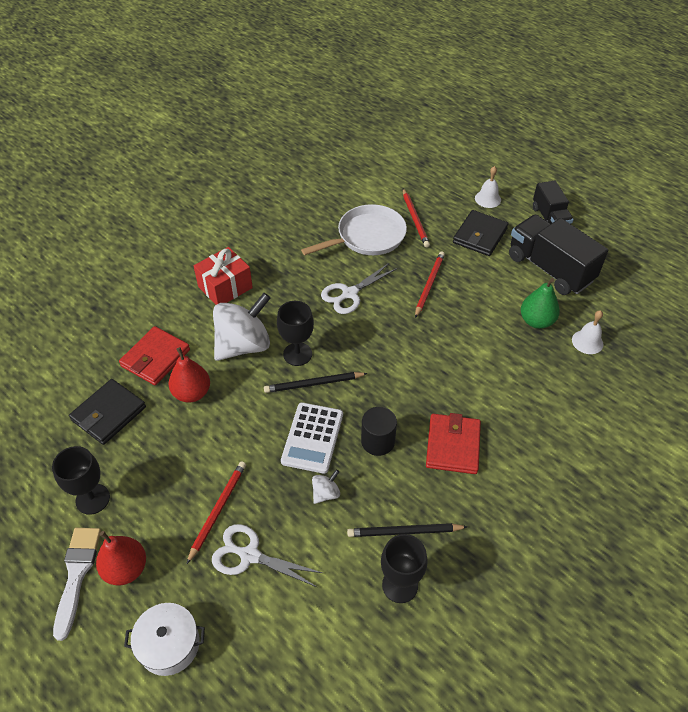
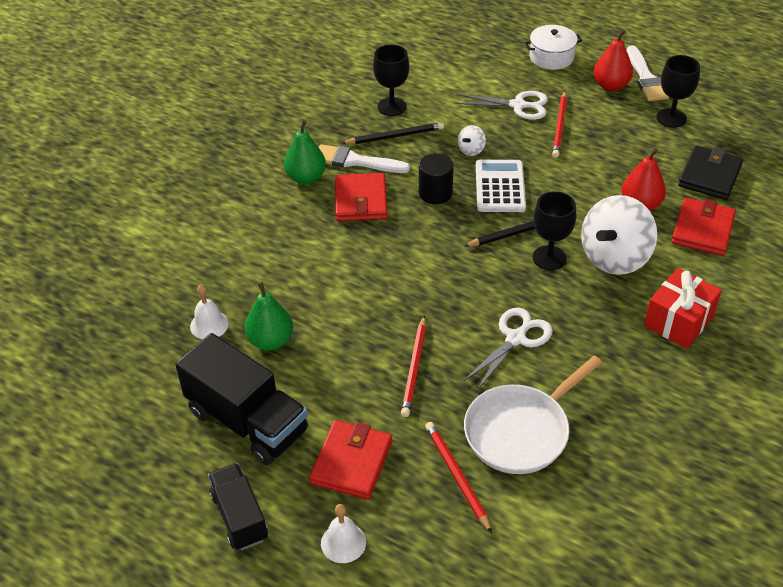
camera: 170 degrees right, 5 degrees down
black wallet [453,210,508,256] -> red wallet [309,420,392,500]
none -> green pear [284,120,326,184]
none -> white brush [319,144,410,173]

